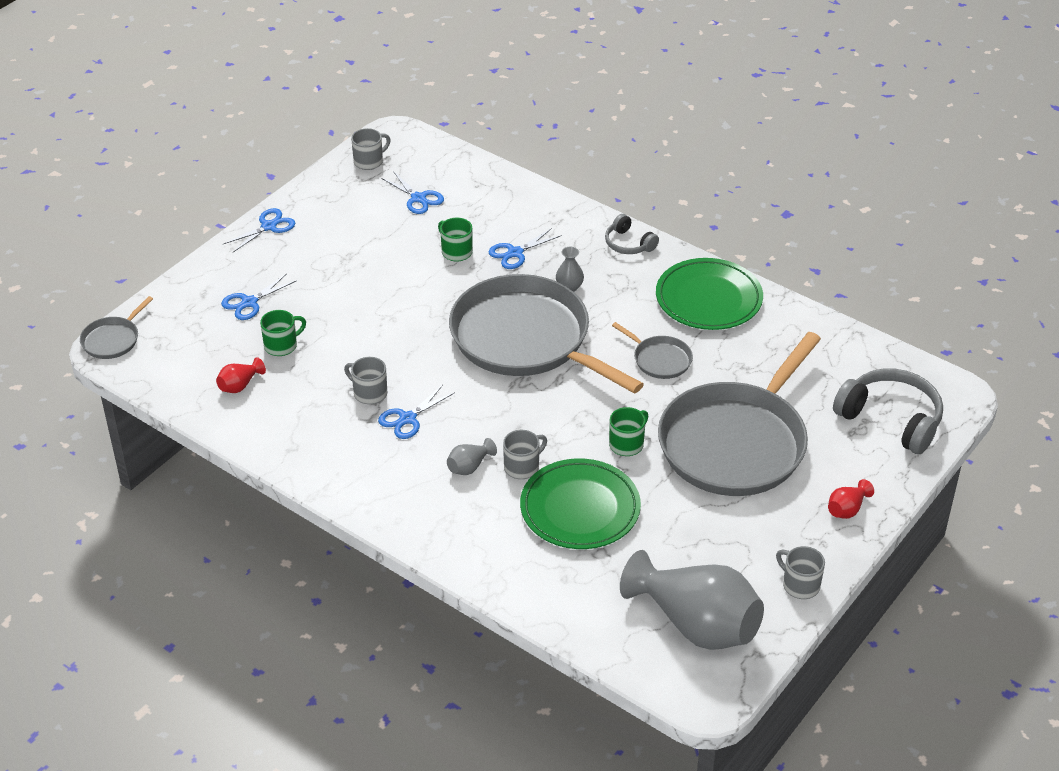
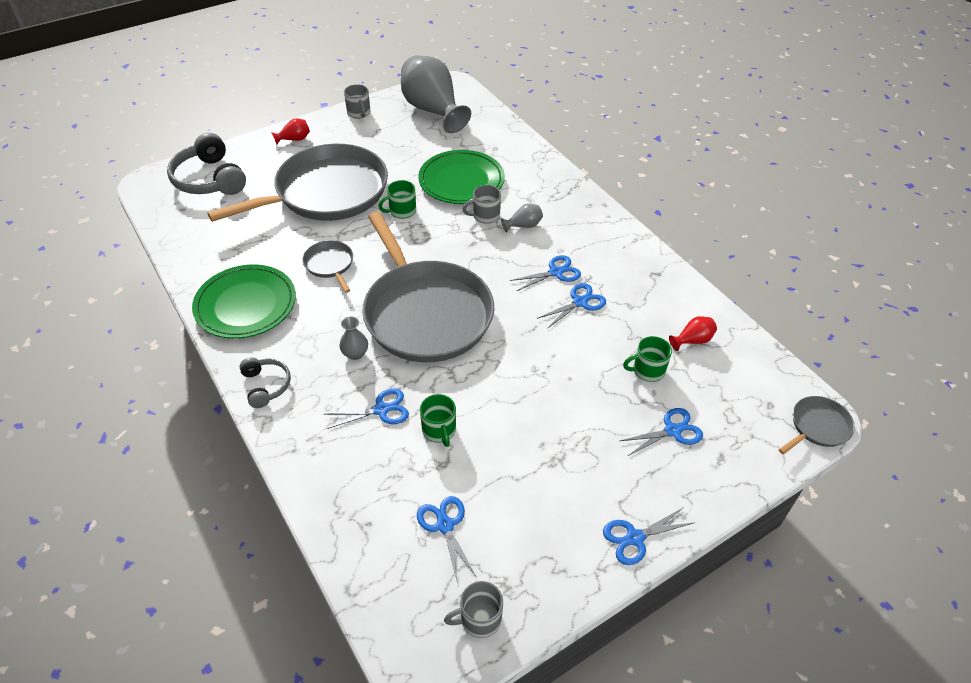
camera: 160 degrees left, 5 degrees up
grey mug [344,357,387,404] -> blue scissors [537,283,606,329]

